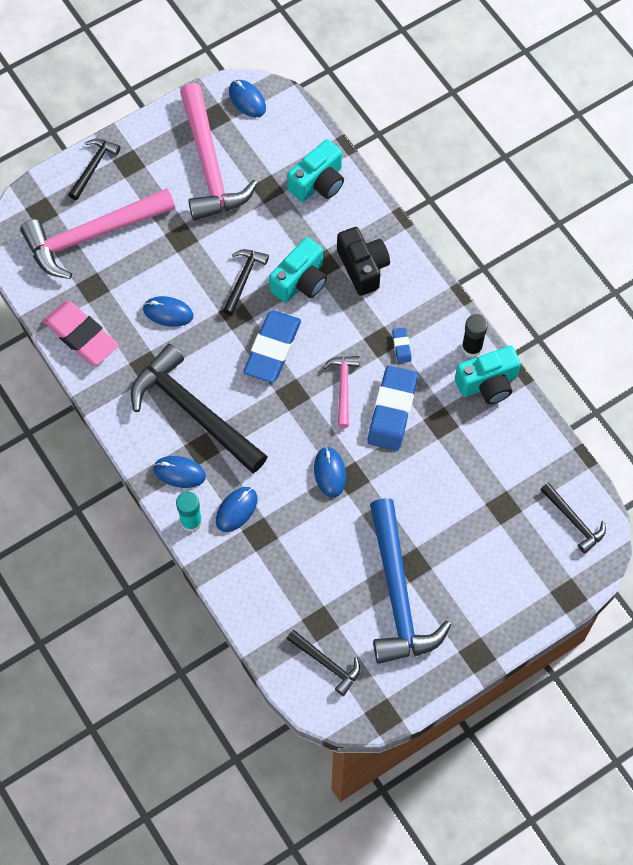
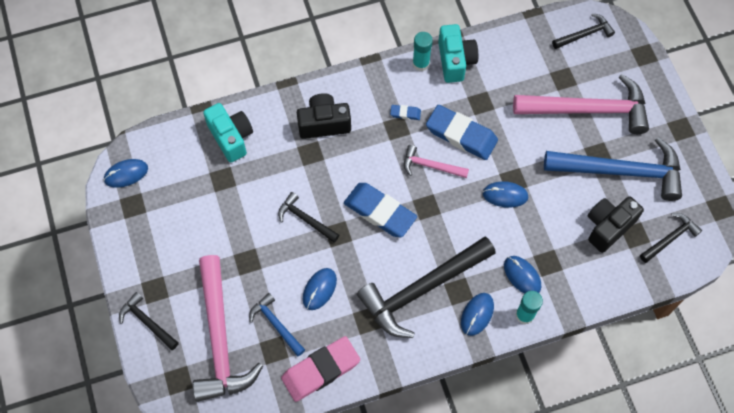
camera: 75 degrees left, 0 degrees up
pink hammer [180,83,258,221] -> pink hammer moved to [513,74,649,134]
turquoise camera [269,237,327,303] -> none
black glue stick [462,314,488,357] -> turquoise glue stick [412,32,433,71]
none -> blue hammer [249,293,305,357]
none -> black camera [588,196,644,253]

